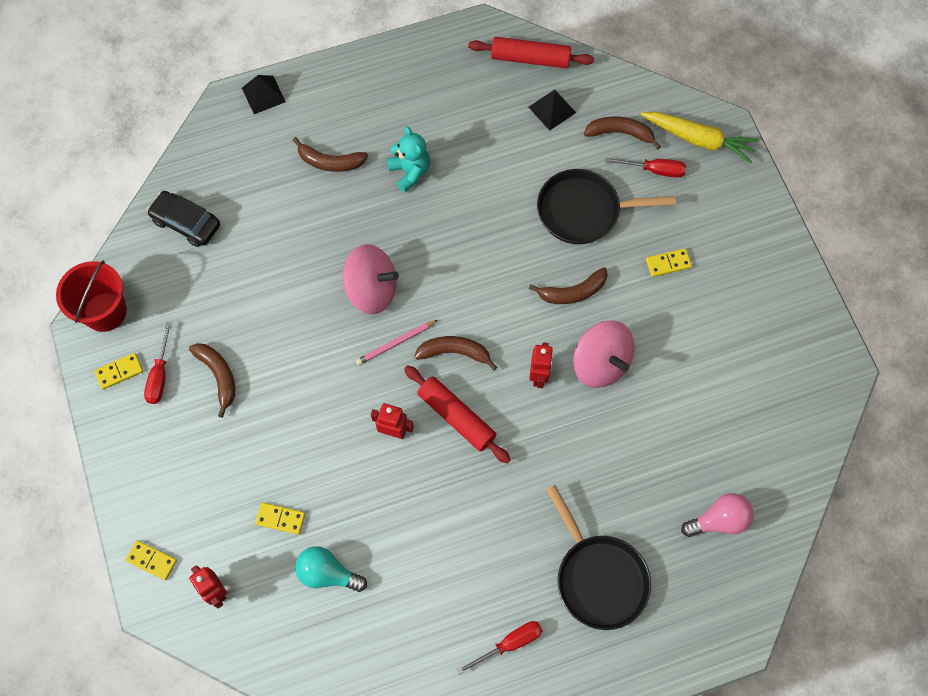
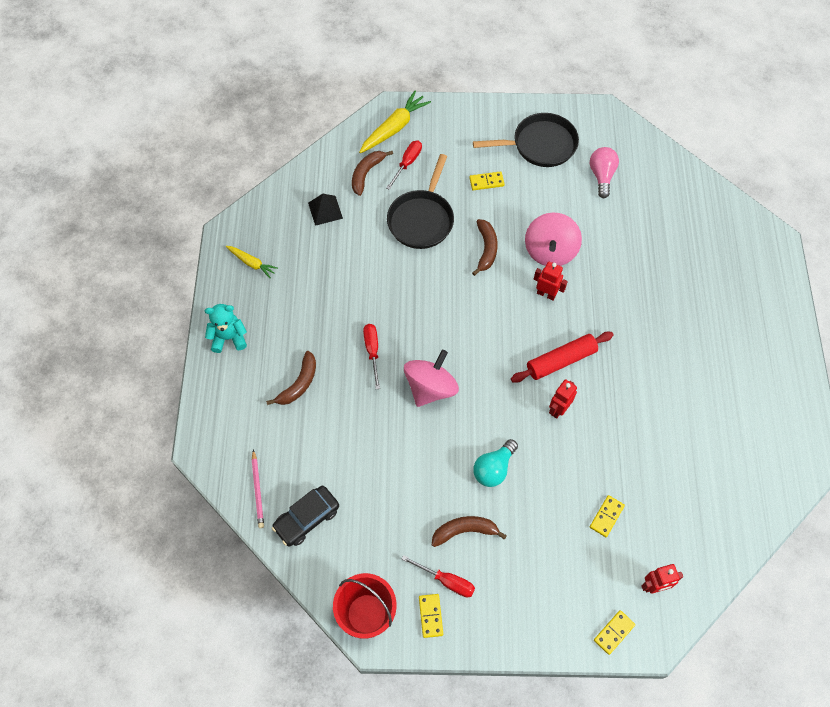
camera: 70 degrees left, 5 degrees down
black pyramid [242,75,286,114] -> none
turquoise light bulb [295,546,367,592] -> turquoise light bulb moved to [473,439,518,487]
pink pencil [356,320,438,365] -> pink pencil moved to [252,450,264,528]
turquoise teddy bear [387,126,430,192] -> turquoise teddy bear moved to [205,304,247,353]
brown banana [414,336,497,371] -> none
red screwdriver [457,621,543,674] -> red screwdriver moved to [363,324,380,389]
red rolling pin [468,37,594,68] -> none
black pan [546,485,651,630] -> black pan moved to [473,113,579,167]
pink spinning top [573,320,634,388] -> pink spinning top turned 120 degrees clockwise [525,212,582,266]
yellow domino [646,248,692,277] -> yellow domino turned 75 degrees clockwise [469,171,505,190]
pink light bulb [681,493,754,537] -> pink light bulb moved to [590,147,619,198]
none -> yellow carrot [226,246,278,278]

